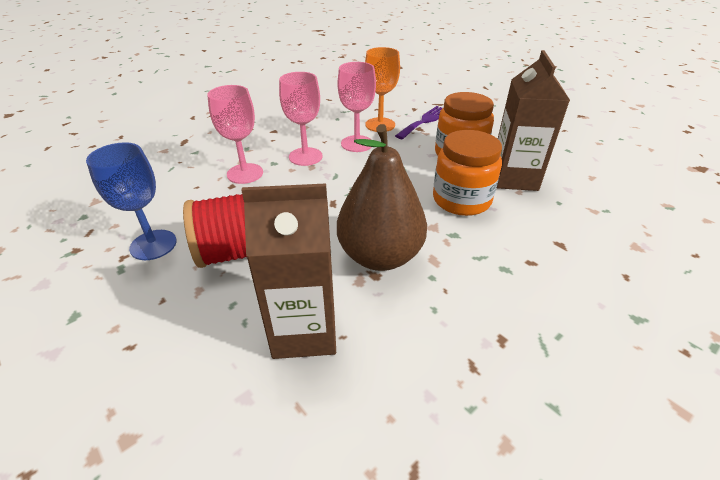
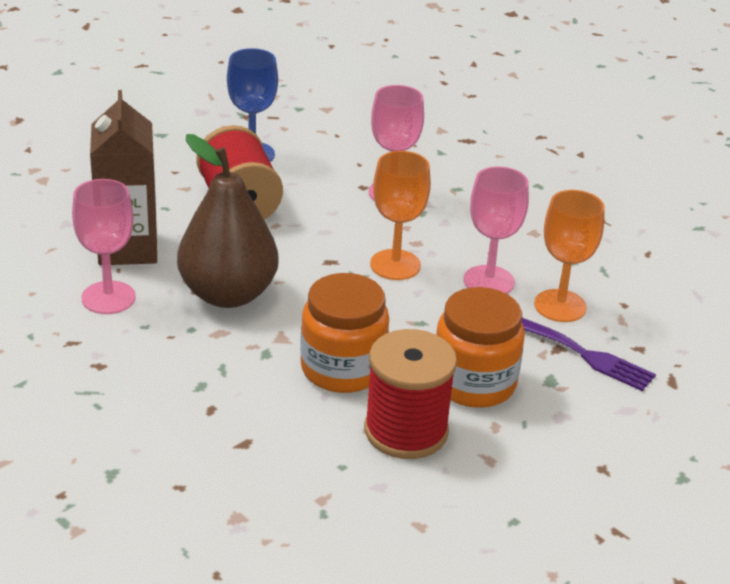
camera: 85 degrees right, 5 degrees down
pink goblet [279,72,323,166] -> pink goblet moved to [72,179,136,314]
brown carton [497,50,570,191] -> red spool [364,329,457,459]
none -> orange goblet [370,151,431,280]

